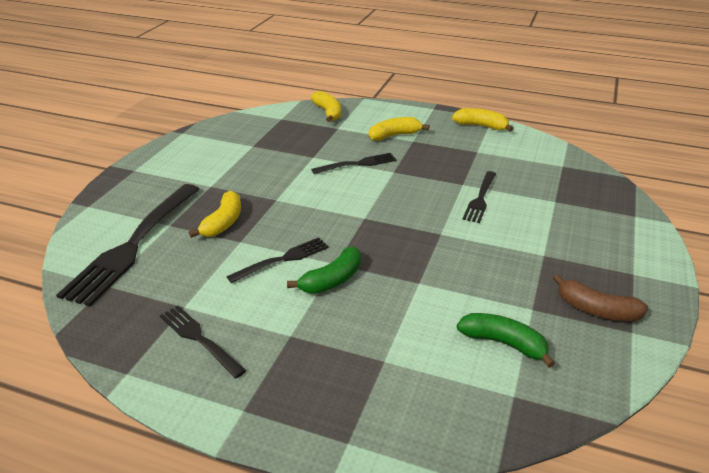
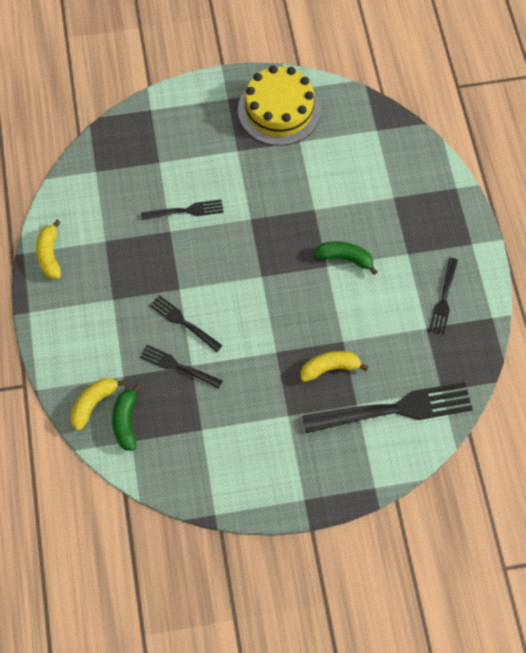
camera: 120 degrees left, 30 degrees up
black fork [227,237,329,283] -> black fork moved to [140,345,223,389]
yellow banana [369,117,430,141] -> none
green banana [457,313,555,368] -> green banana moved to [112,384,141,451]
brown banana [553,274,648,321] -> yellow cake [238,65,321,146]

